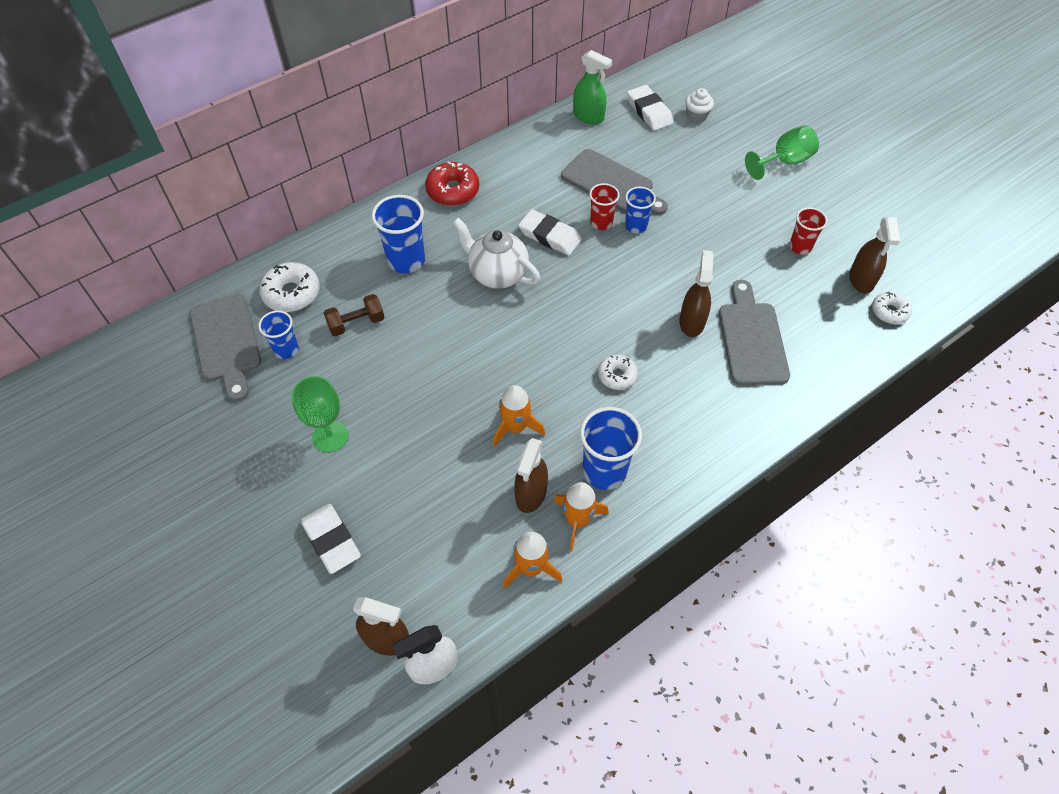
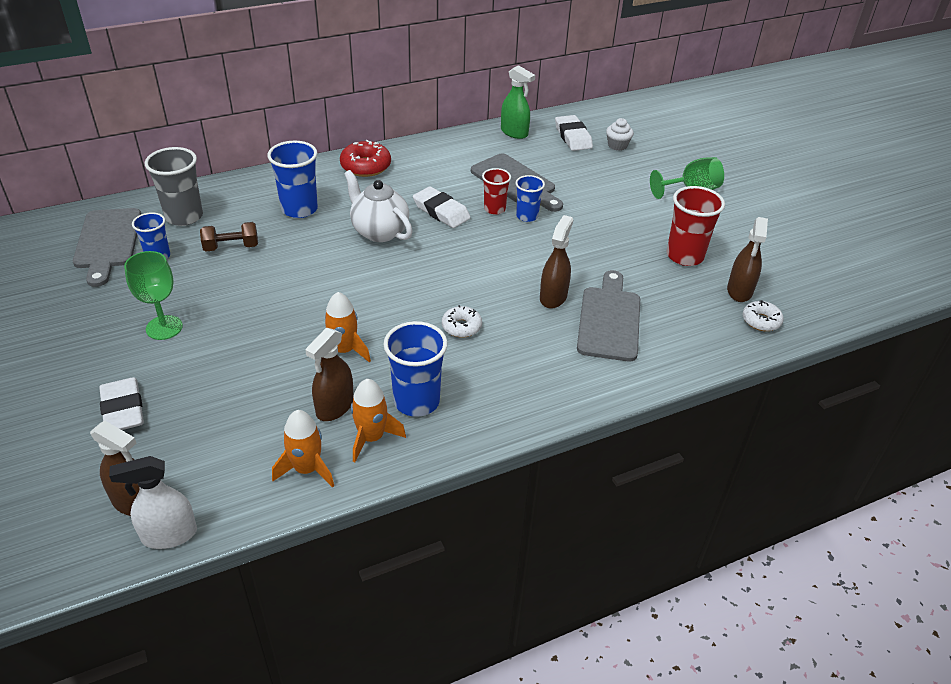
camera: 10 degrees right, 15 degrees down
white donut [259,262,320,312] -> grey cup [145,147,203,226]
red cup [789,207,828,255] -> red cup [667,186,725,266], size x1.63

